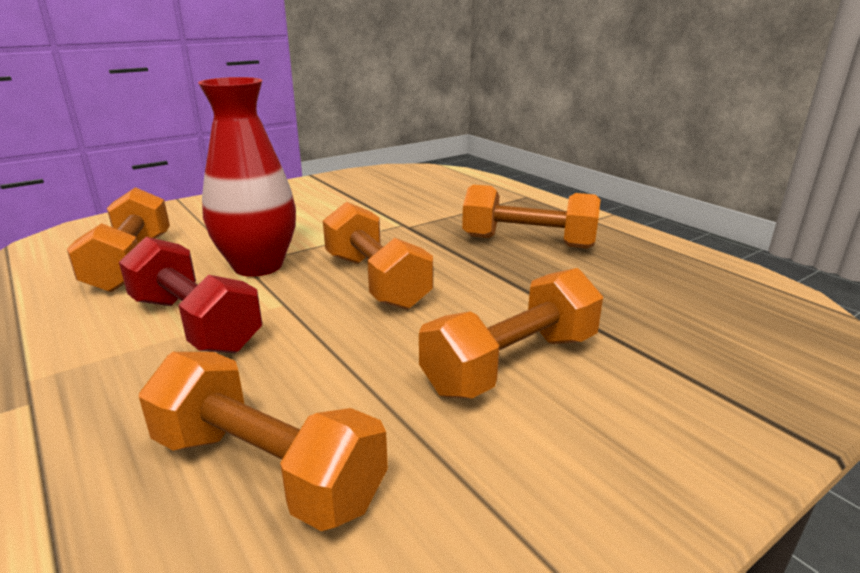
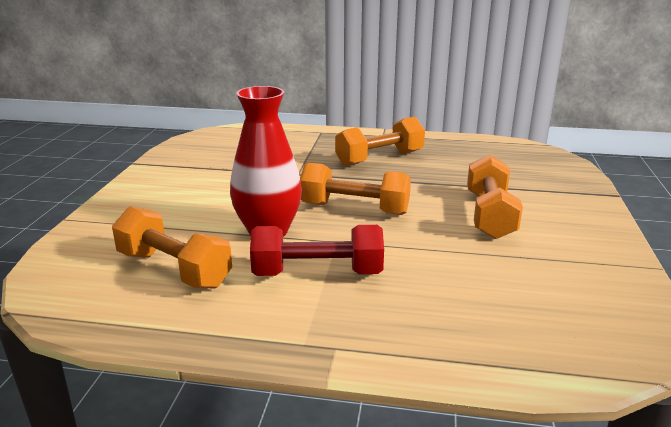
camera: 45 degrees left, 0 degrees up
orange dumbbell [139,352,388,531] -> none

